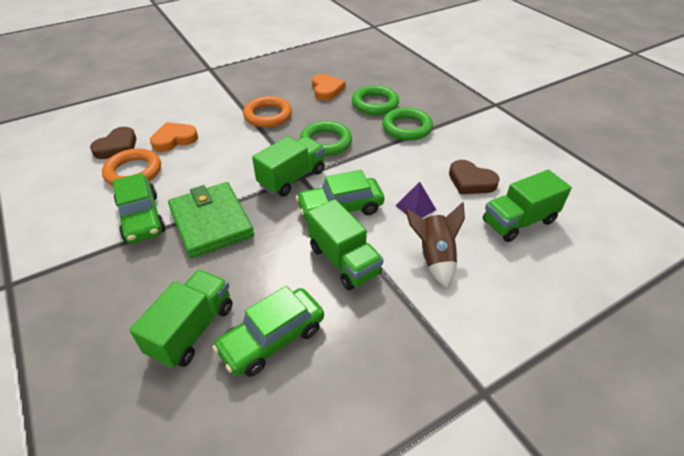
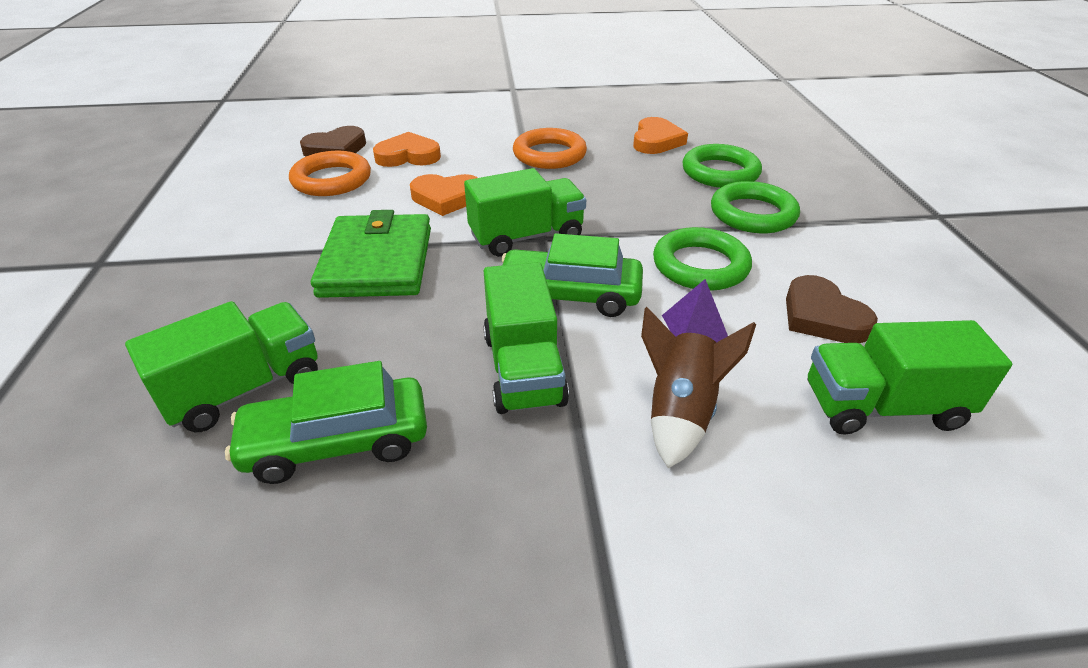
camera: 25 degrees right, 5 degrees down
green car [113,173,166,244] -> none
green ring [300,121,352,156] -> green ring moved to [653,227,752,291]
none -> orange heart [410,174,478,216]

